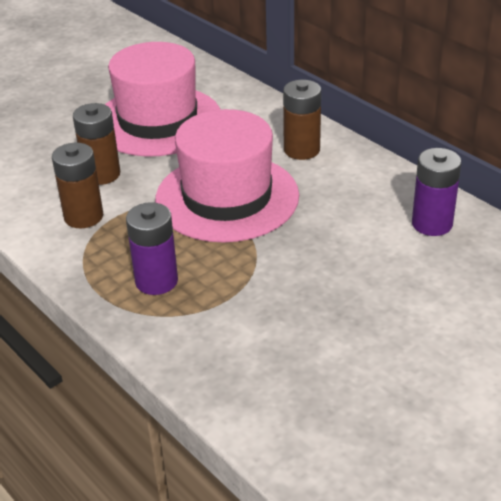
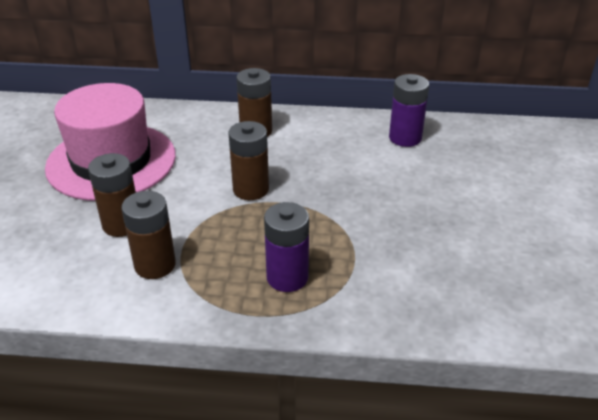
camera: 45 degrees left, 0 degrees up
pink hat [155,109,299,243] -> brown battery [229,121,269,200]

